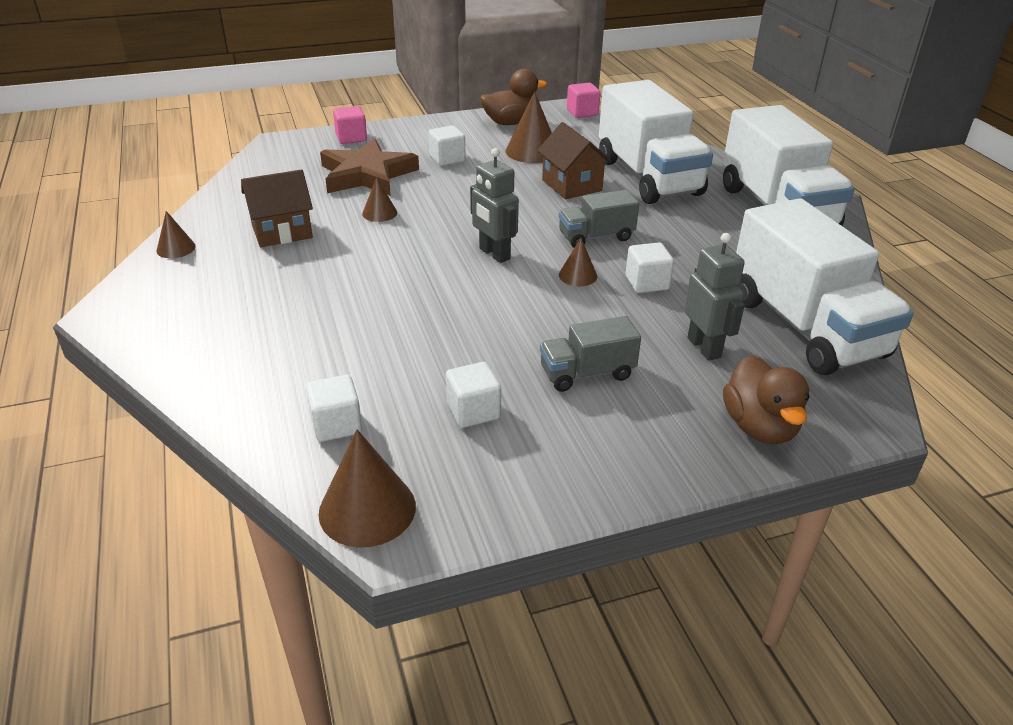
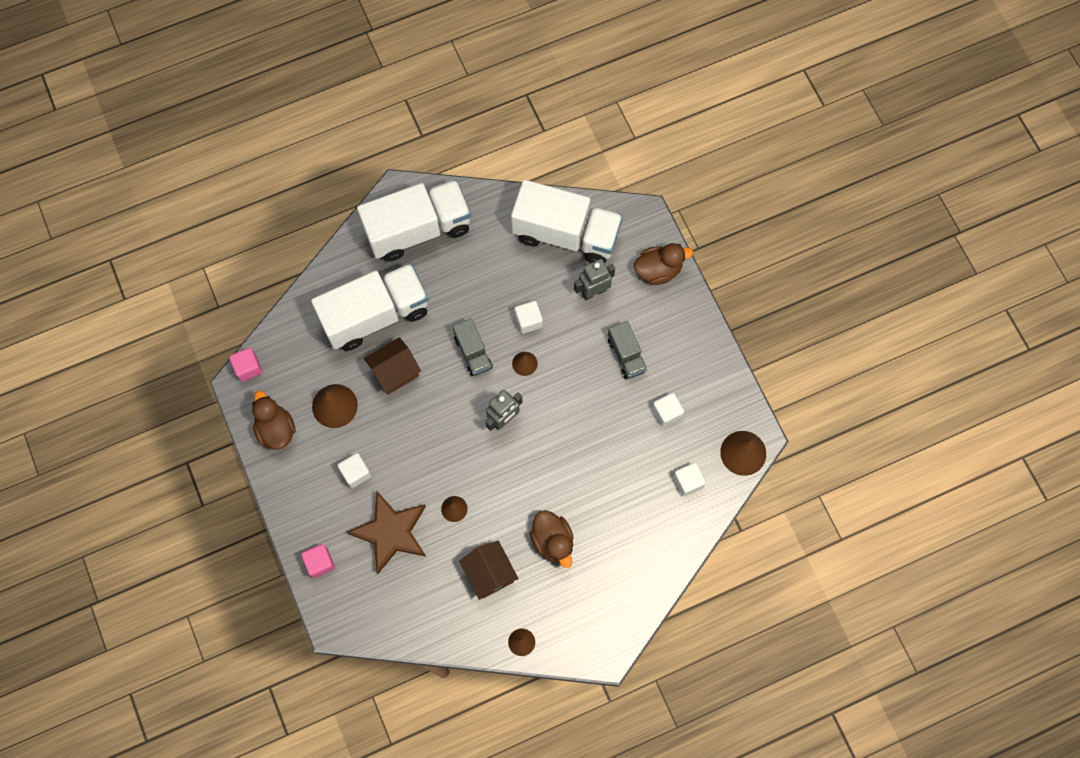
camera: 95 degrees left, 35 degrees up
white truck [736,198,914,375] -> white truck turned 45 degrees clockwise [511,180,623,263]
none -> brown duck [530,510,574,568]

